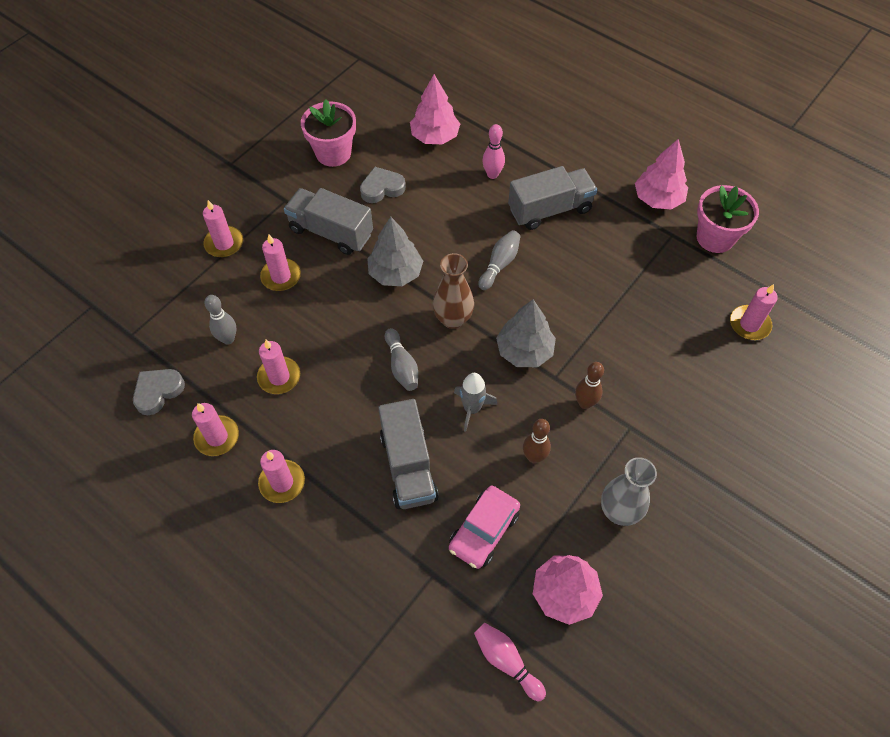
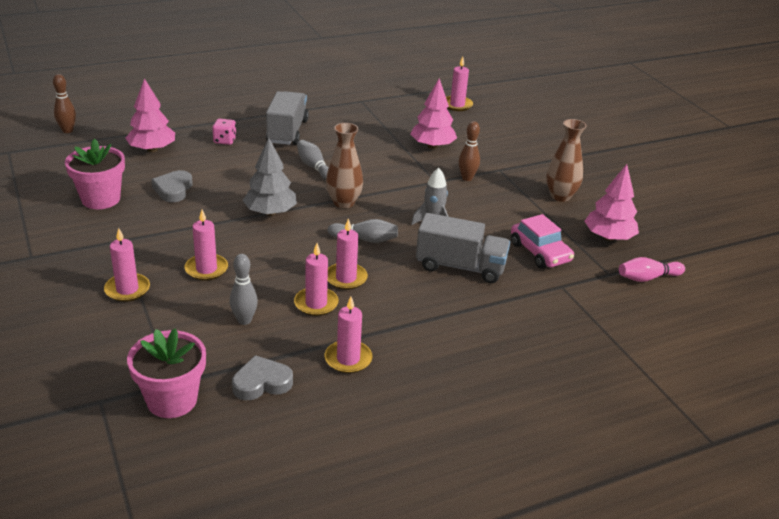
camera: 65 degrees left, 25 degrees down
grey heart [133,369,185,415] -> grey heart turned 90 degrees clockwise [232,355,293,400]
pink candle [258,450,305,503] -> pink candle moved to [328,218,368,290]
grey truck [284,188,373,255] -> none
pink bowling pin [482,124,505,179] -> pink dice [212,118,236,145]
grey tree [496,299,556,367] -> none
brown bowling pin [523,419,551,464] -> brown bowling pin moved to [53,74,76,133]
grey vase [601,457,657,526] -> brown vase [546,119,587,202]
pink tree [635,139,688,210] -> pink tree moved to [410,79,457,149]
pink flower pot [697,185,759,253] -> pink flower pot moved to [127,328,206,418]

